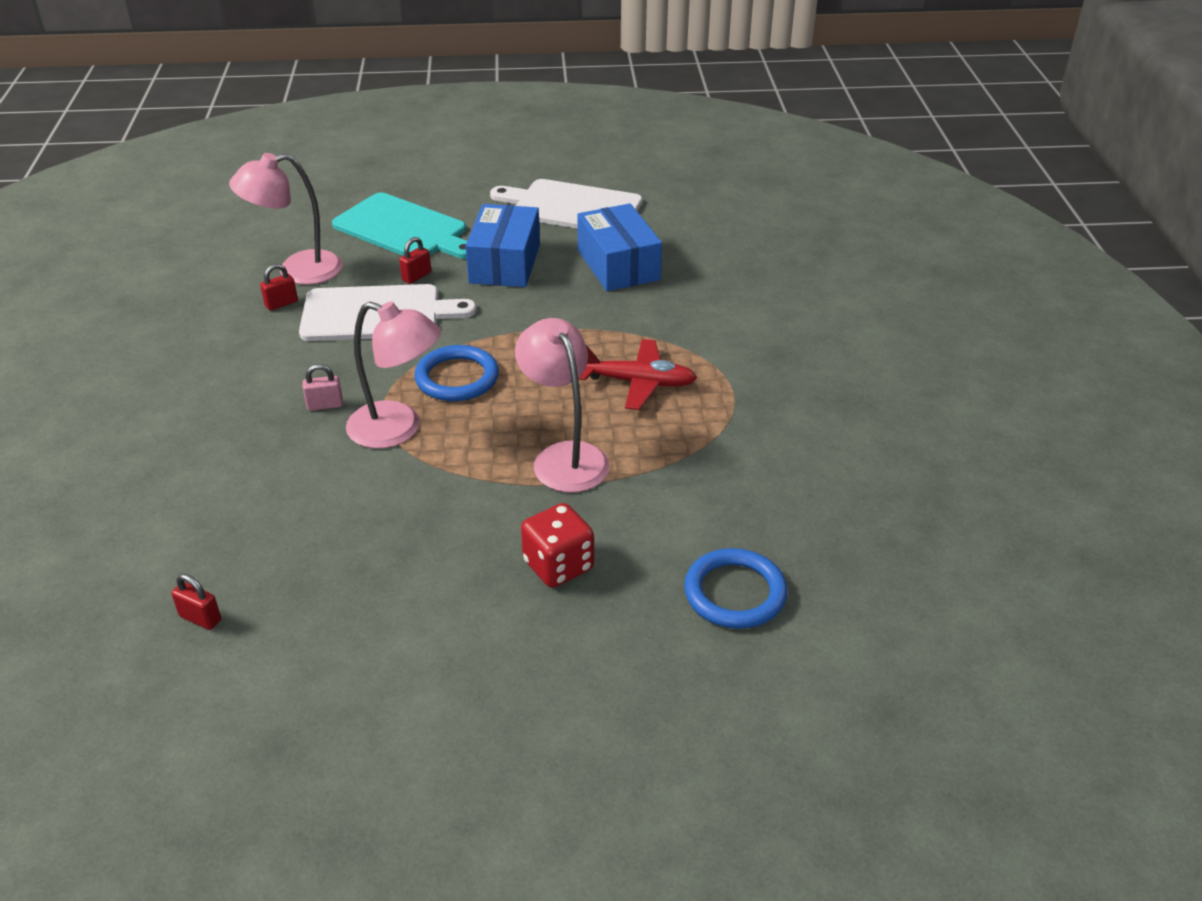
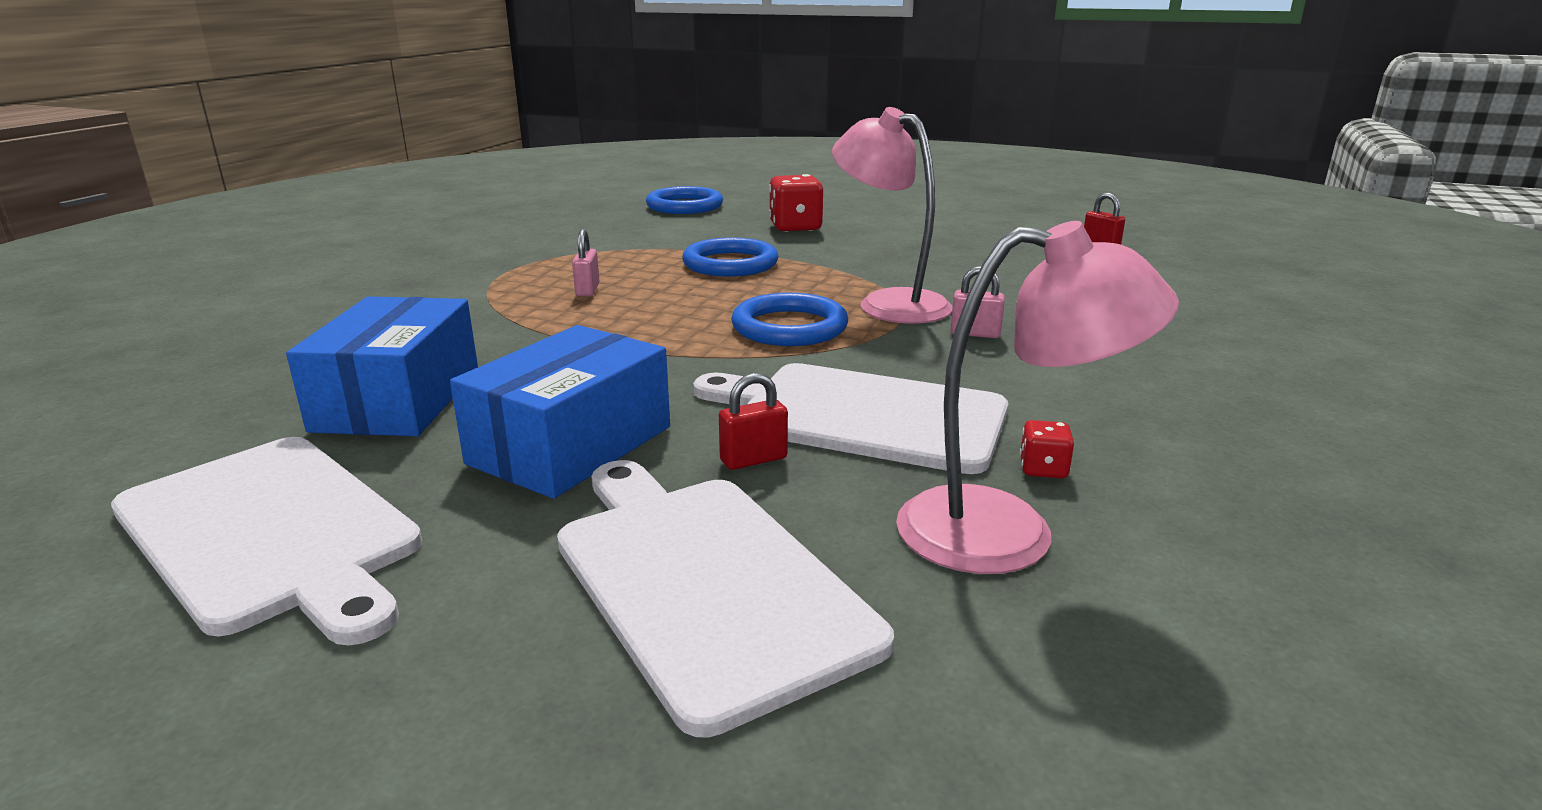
camera: 155 degrees left, 15 degrees down
red padlock [260,264,298,311] -> red dice [1020,420,1074,478]
turquoise cutting board [332,193,467,259] -> white cutting board [557,460,894,738]
pink lamp [515,318,610,493] -> blue ring [682,237,778,277]
red plane [578,339,697,410] -> pink padlock [572,229,599,296]

